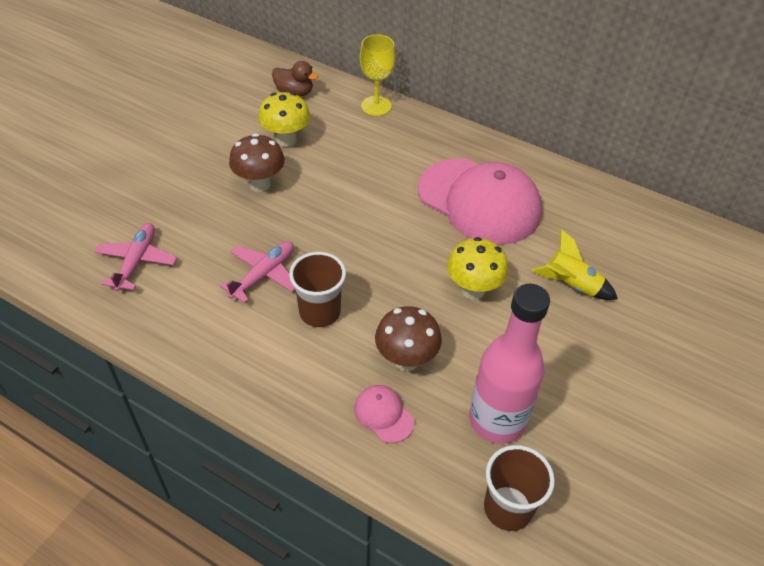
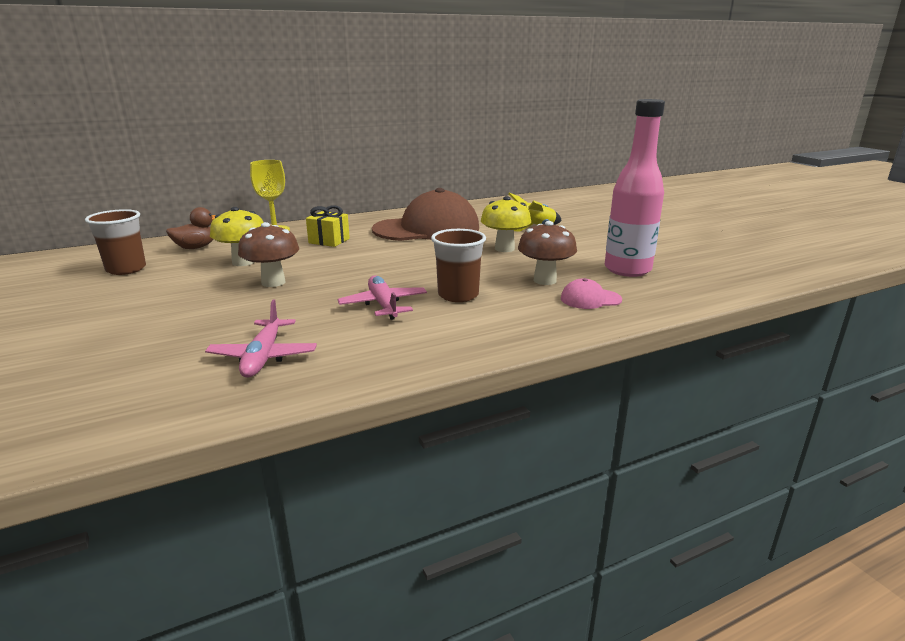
camera: 55 degrees left, 25 degrees down
pink plane [94,223,177,292] -> pink plane turned 135 degrees counterclockwise [205,300,317,378]
pink cap [418,158,542,245] -> brown cap [372,188,479,241]
brown cup [484,445,555,531] -> brown cup moved to [85,209,146,275]
none -> yellow gift [306,205,350,247]

